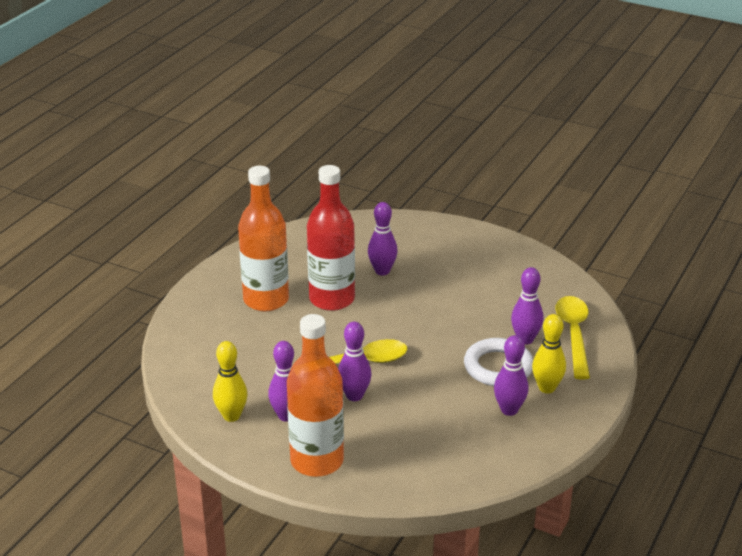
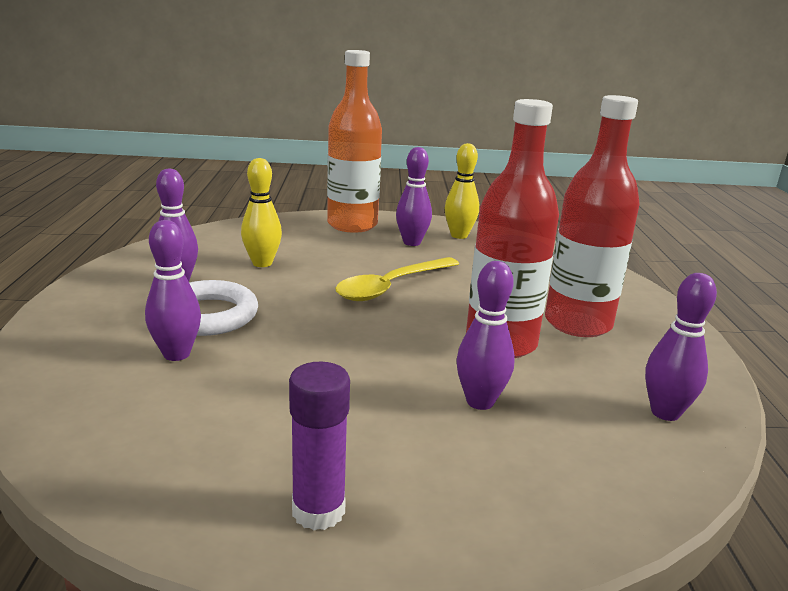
camera: 150 degrees right, 10 degrees down
orange bottle [238,166,289,311] -> red bottle [545,95,639,337]
purple bowling pin [338,322,372,401] -> purple bowling pin moved to [645,273,717,421]
yellow bowling pin [532,314,566,394] -> yellow bowling pin moved to [241,158,282,267]
yellow spoon [555,296,590,380] -> none
none -> purple glue stick [289,361,350,530]

